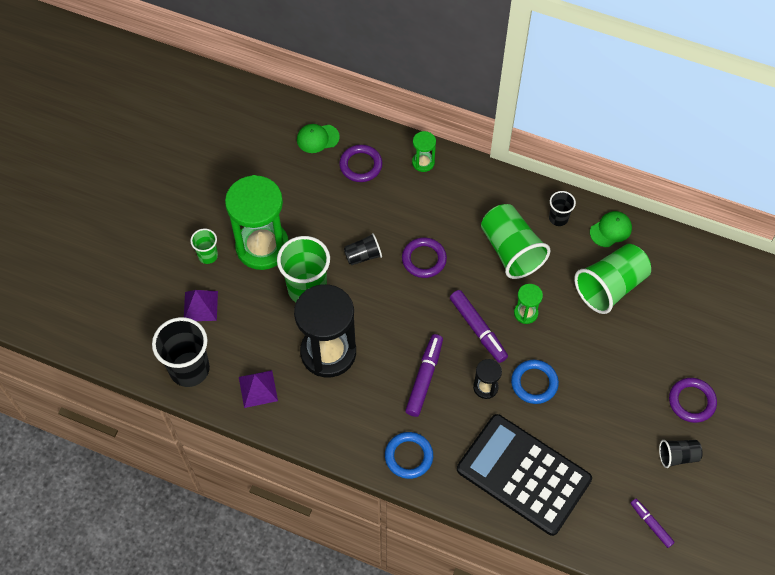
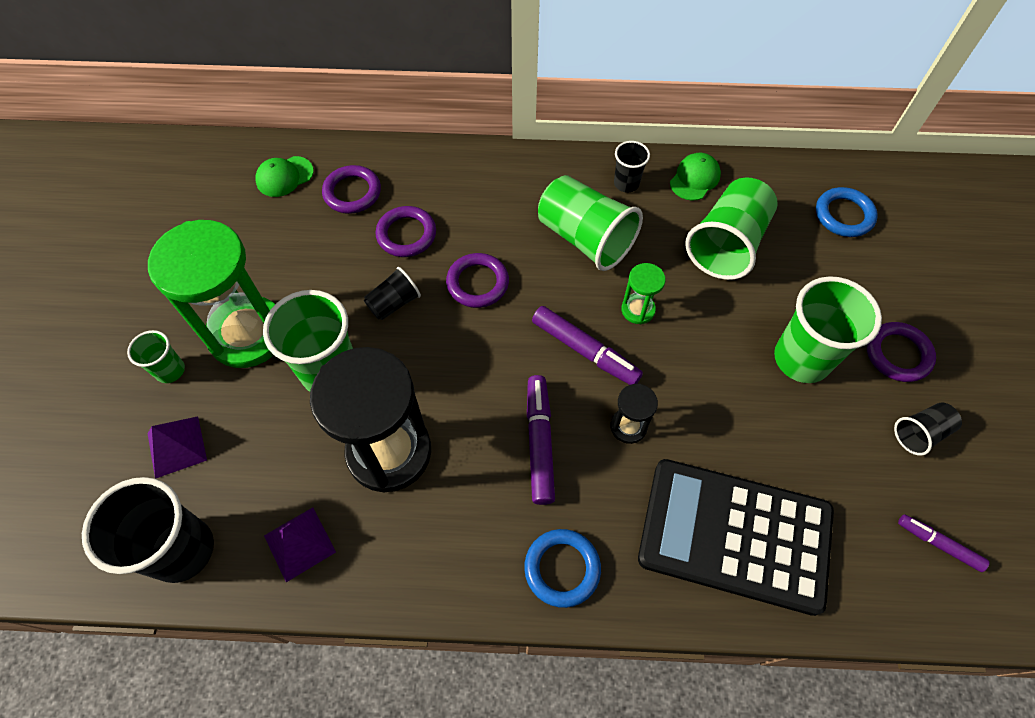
camera: 20 degrees left, 0 degrees up
green hourglass [412,131,436,172] -> none
blue ring [511,360,559,404] -> blue ring moved to [816,187,878,237]
none -> purple ring [375,206,436,257]
none -> green cup [774,276,882,383]

